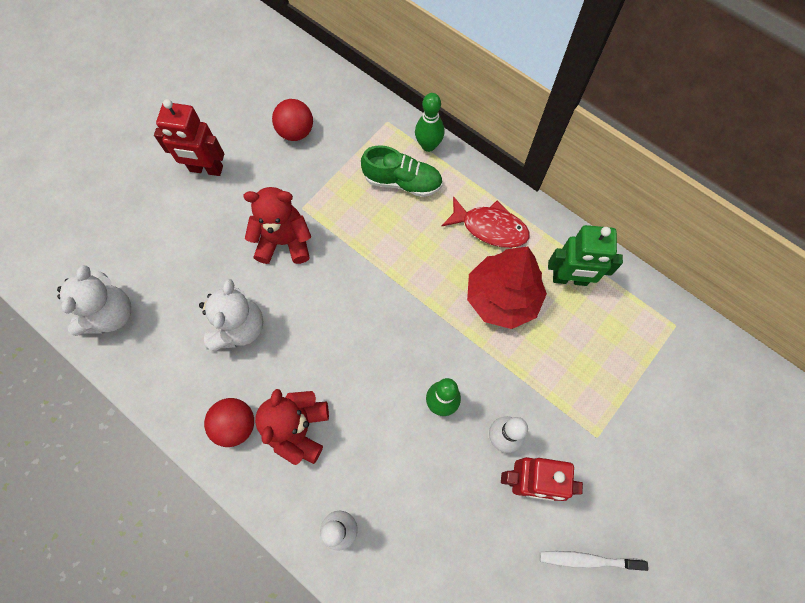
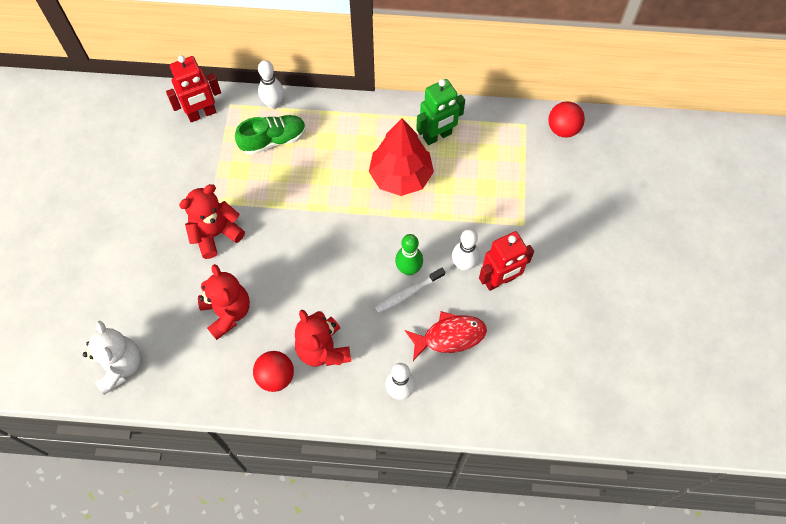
camera: 35 degrees left, 5 degrees down
red robot [154,99,224,176] -> red robot moved to [166,55,221,122]
white teddy bear [199,279,263,351] -> red teddy bear [198,264,250,340]
red ball [272,99,313,141] -> red ball moved to [548,101,585,138]
green bowling pin [415,93,445,152] -> white bowling pin [258,60,284,109]
red fish [441,196,530,248] -> red fish moved to [405,311,487,361]
white toothbrush [540,551,648,571] -> white toothbrush moved to [374,268,445,313]

